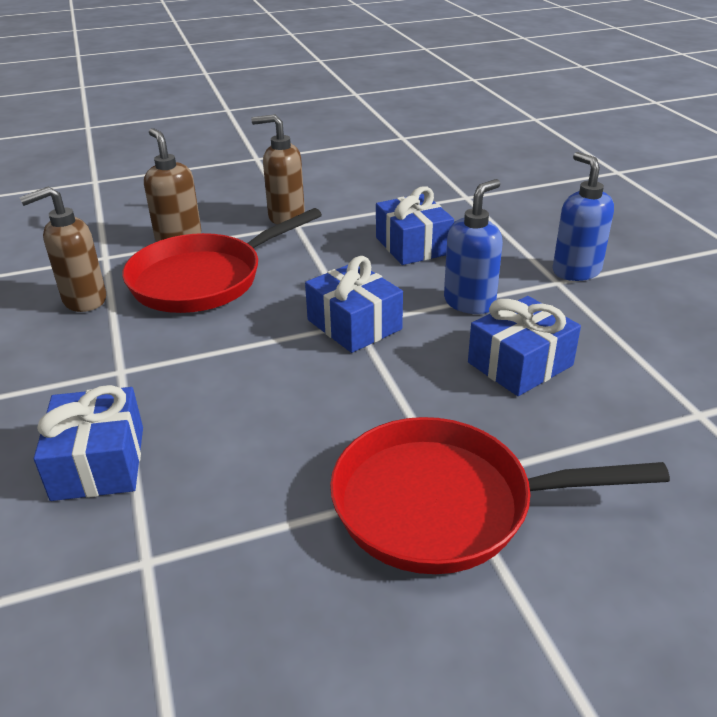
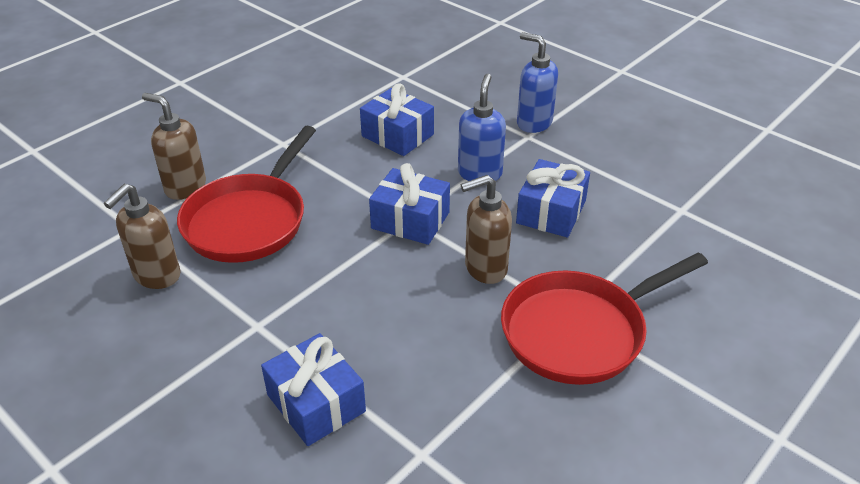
camera: 30 degrees left, 5 degrees up
brown soap dispenser [251,114,305,225] -> brown soap dispenser moved to [461,175,512,284]

